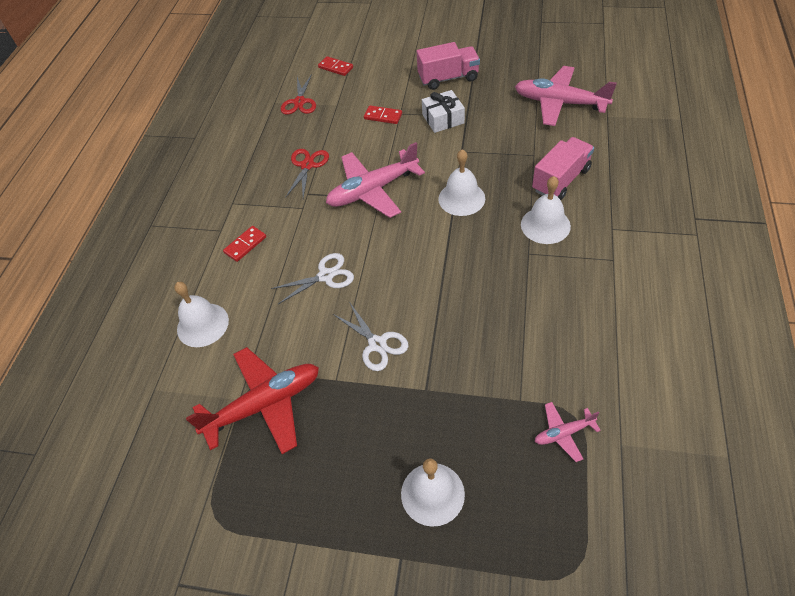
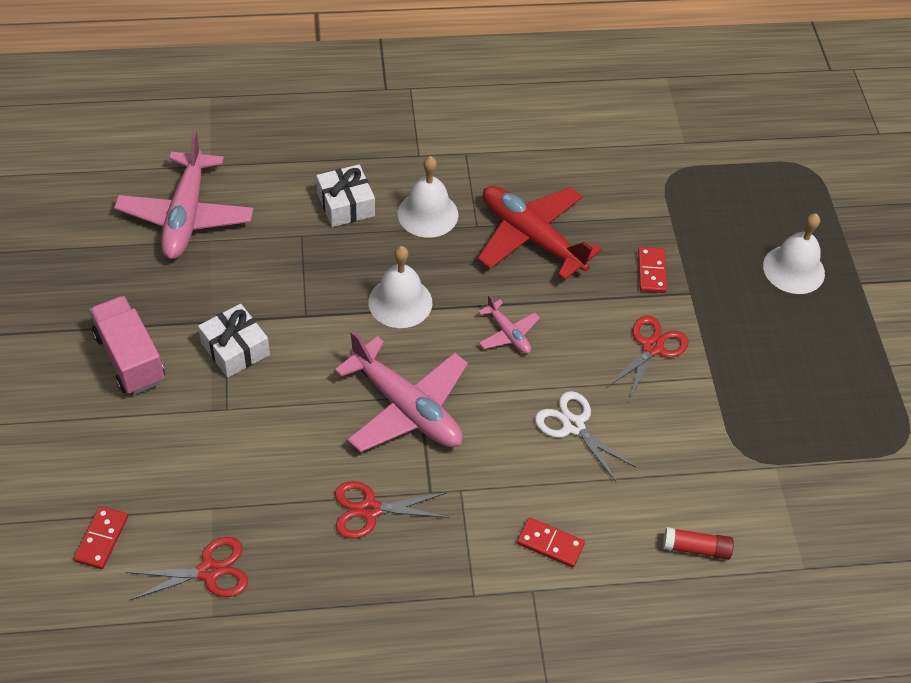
camera: 115 degrees left, 0 degrees up
white bell [174,282,229,347] -> red glue stick [663,527,734,560]
red plane [186,347,319,454] -> red plane moved to [478,186,602,280]
white scissors [333,303,409,371] -> red scissors [606,316,689,402]
red domino [364,106,402,124] -> red domino moved to [638,247,667,293]
pink truck [532,137,594,200] -> white gift [316,164,375,227]
pink plane [535,402,601,462] -> pink plane moved to [478,295,540,354]

